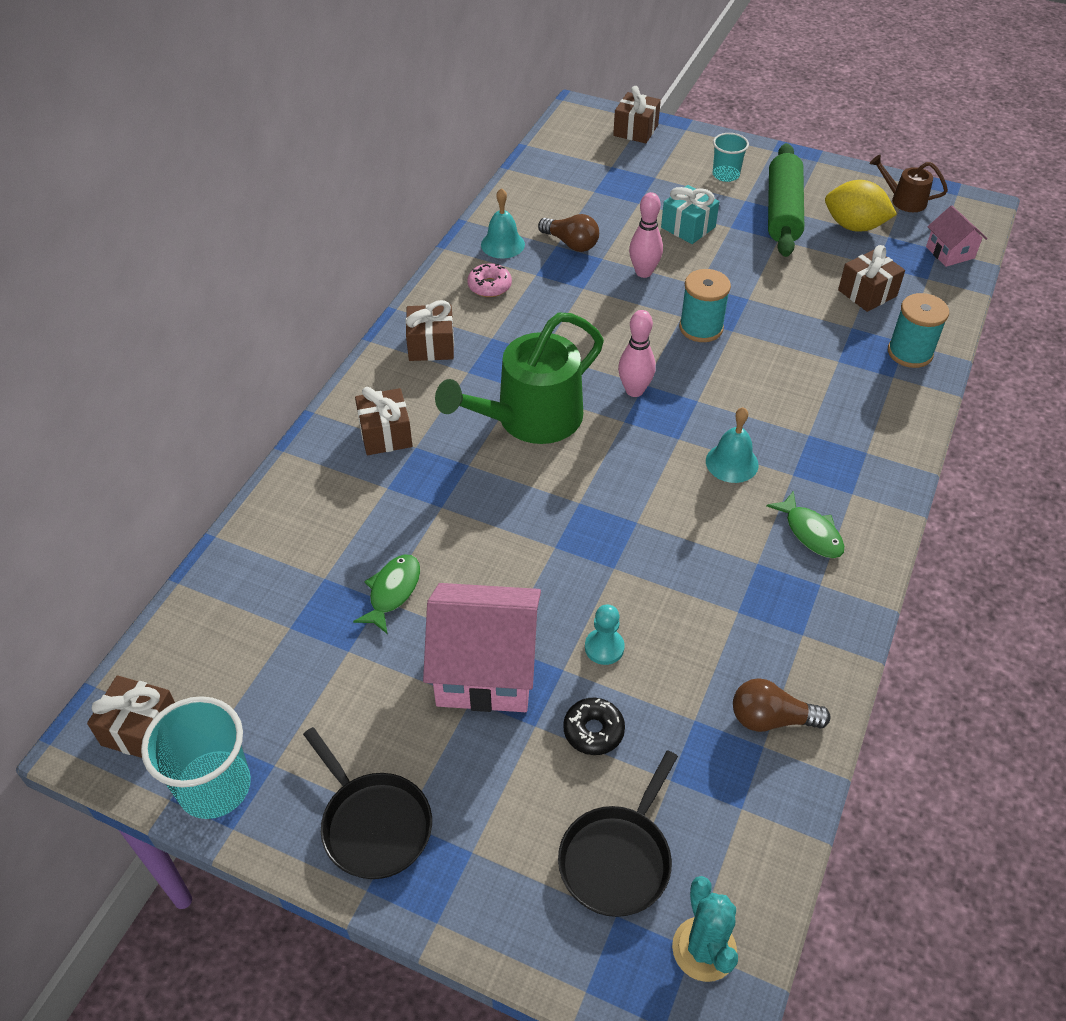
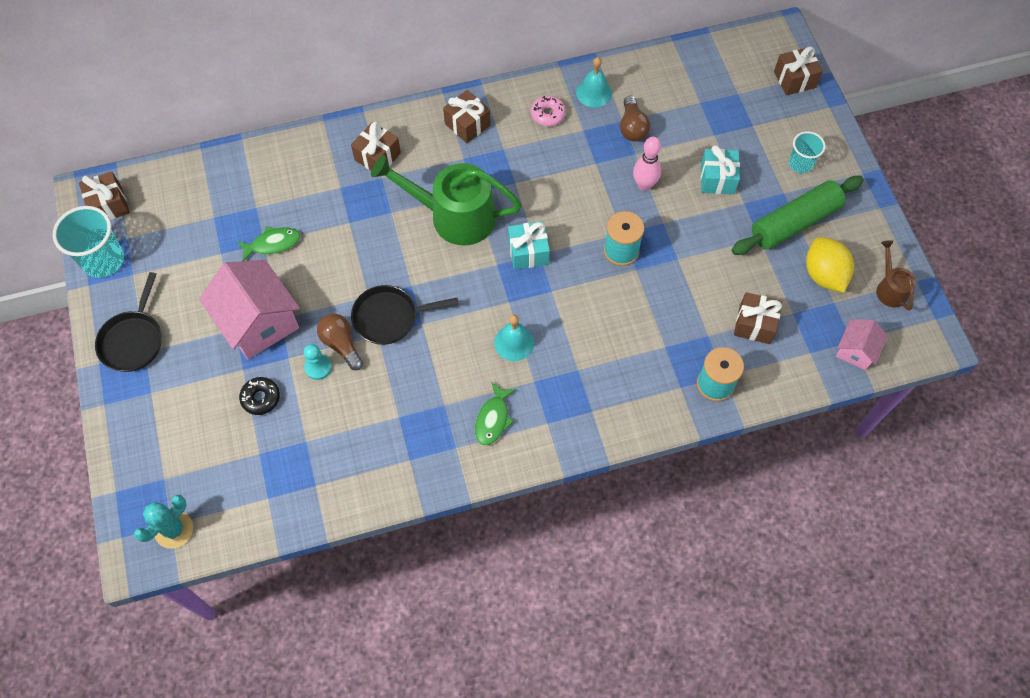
camera: 50 degrees right, 15 degrees up
black pan [558,750,678,917] -> black pan moved to [351,285,459,345]
pink bowling pin [618,310,655,397] -> turquoise gift [508,221,550,270]
brown light bulb [733,678,830,732] -> brown light bulb moved to [317,314,363,370]

